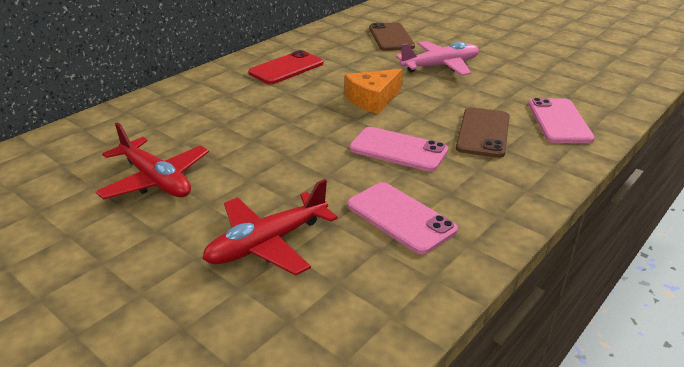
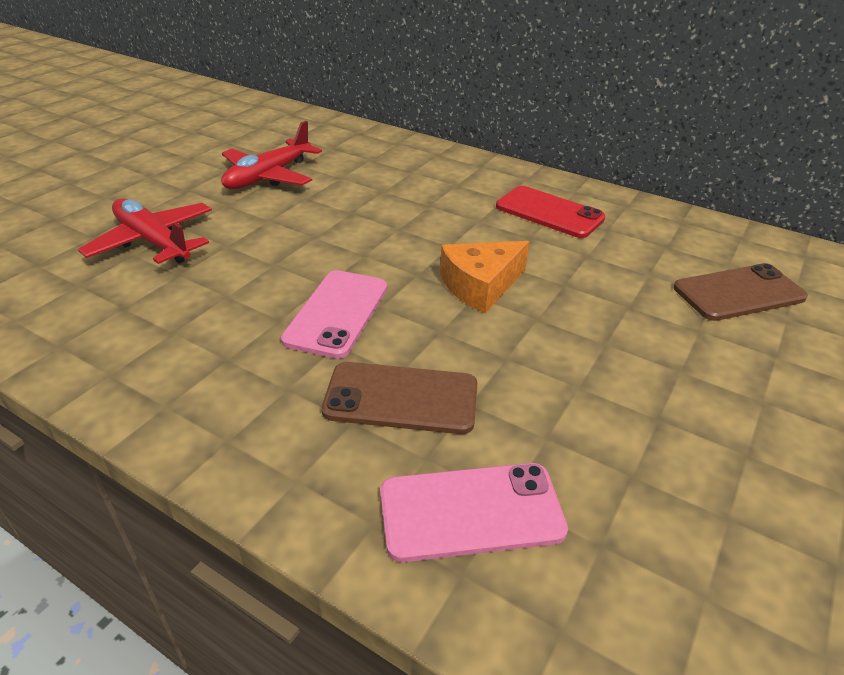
camera: 80 degrees right, 5 degrees up
orange cheese [345,69,402,114] -> orange cheese turned 75 degrees counterclockwise [440,241,530,313]
pink phone [347,182,458,254] -> none
pink plane [396,41,479,76] -> none

